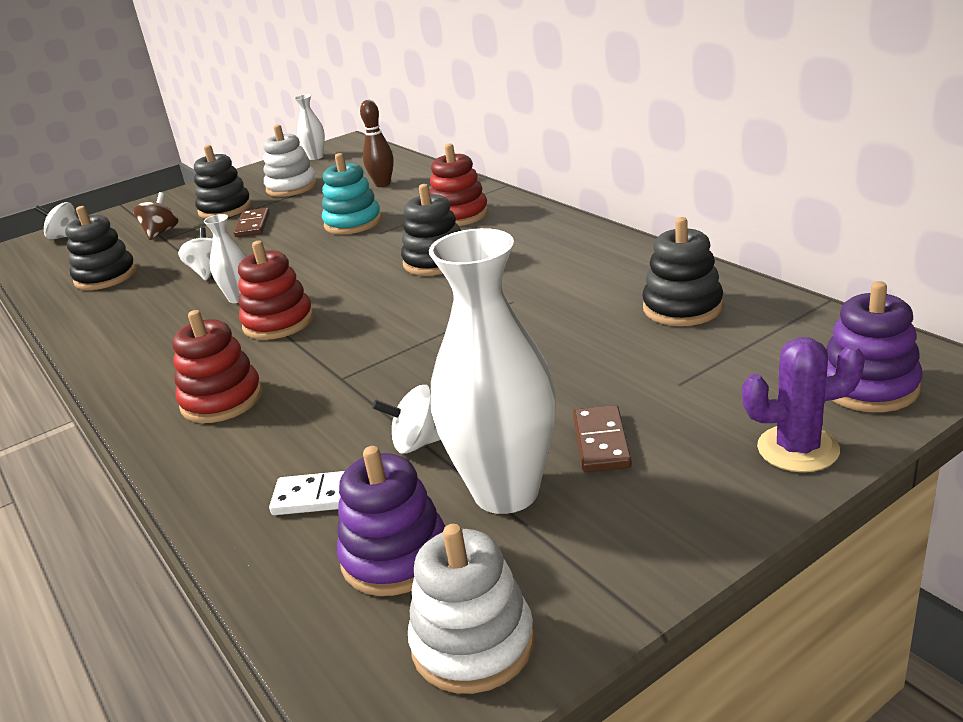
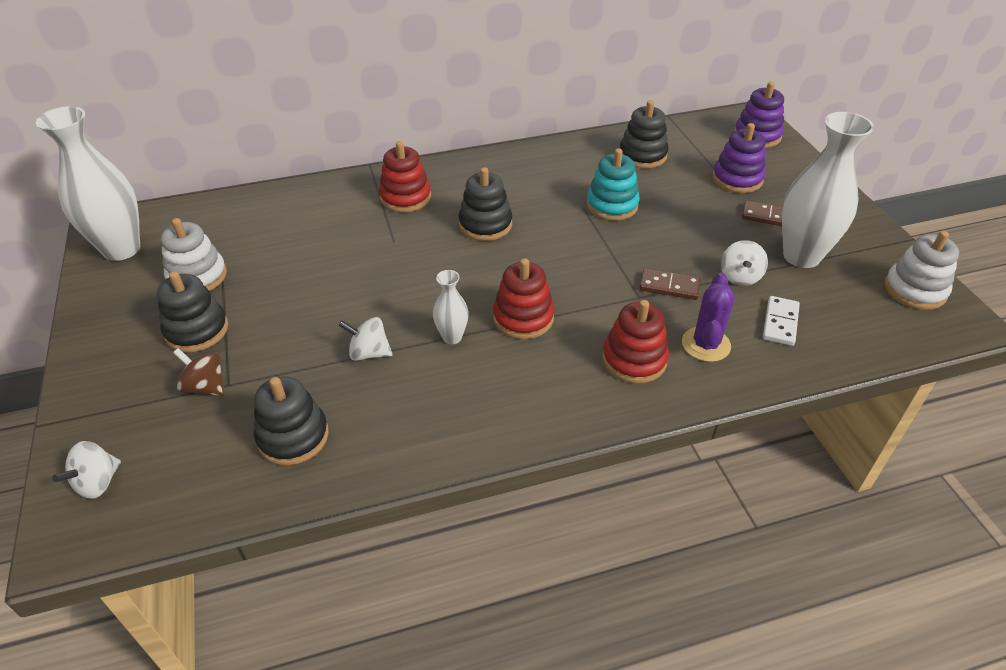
camera: 75 degrees left, 15 degrees up
brown domino [234,208,270,237] -> brown domino moved to [640,268,701,300]
white vase [294,94,325,160] -> white vase [36,106,140,261], size x2.07
turquoise stacking toy [322,153,382,234] -> turquoise stacking toy moved to [586,148,640,221]
purple stacking toy [337,446,445,596] -> purple stacking toy moved to [712,123,766,193]
brown bowling pin [360,100,394,187] -> none
purple cactus [742,337,865,472] -> purple cactus moved to [682,273,735,362]

